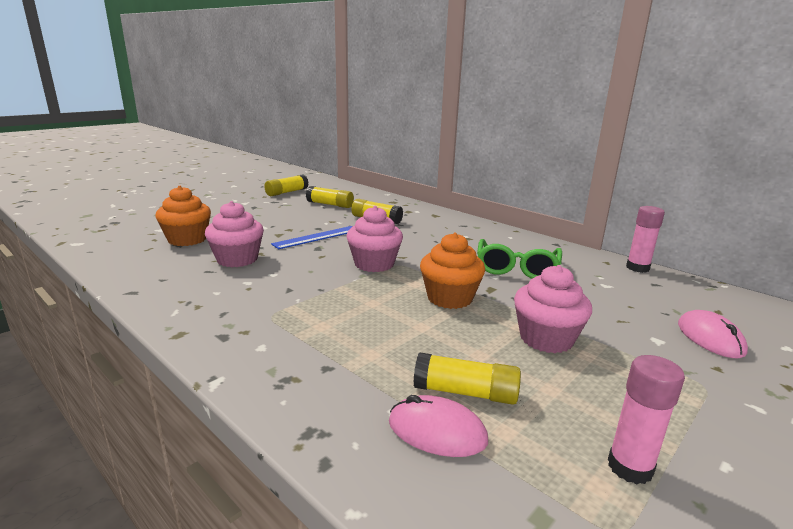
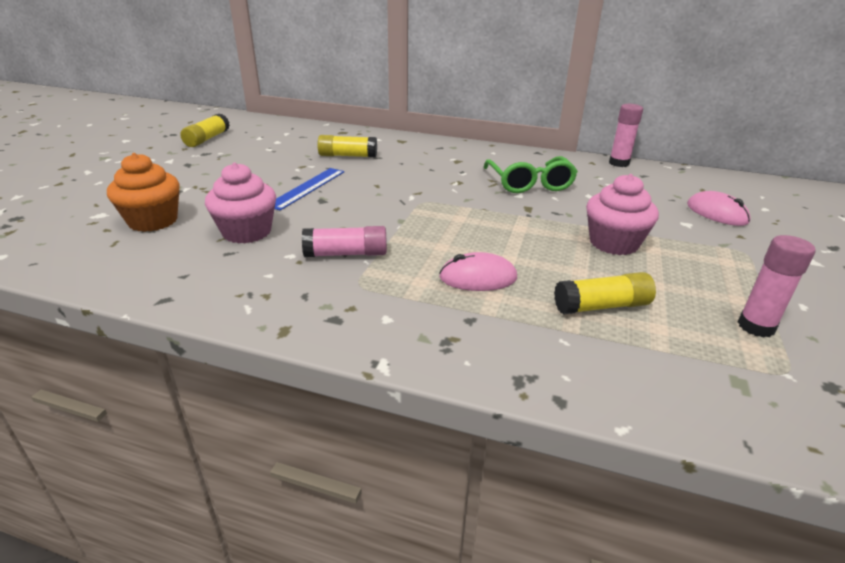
camera: 25 degrees left, 10 degrees up
yellow glue stick [306,186,354,208] -> none
pink cupcake [346,206,403,272] -> none
pink mouse [389,395,488,457] -> pink mouse moved to [439,252,517,291]
orange cupcake [420,233,485,309] -> none
none -> pink glue stick [302,226,387,257]

